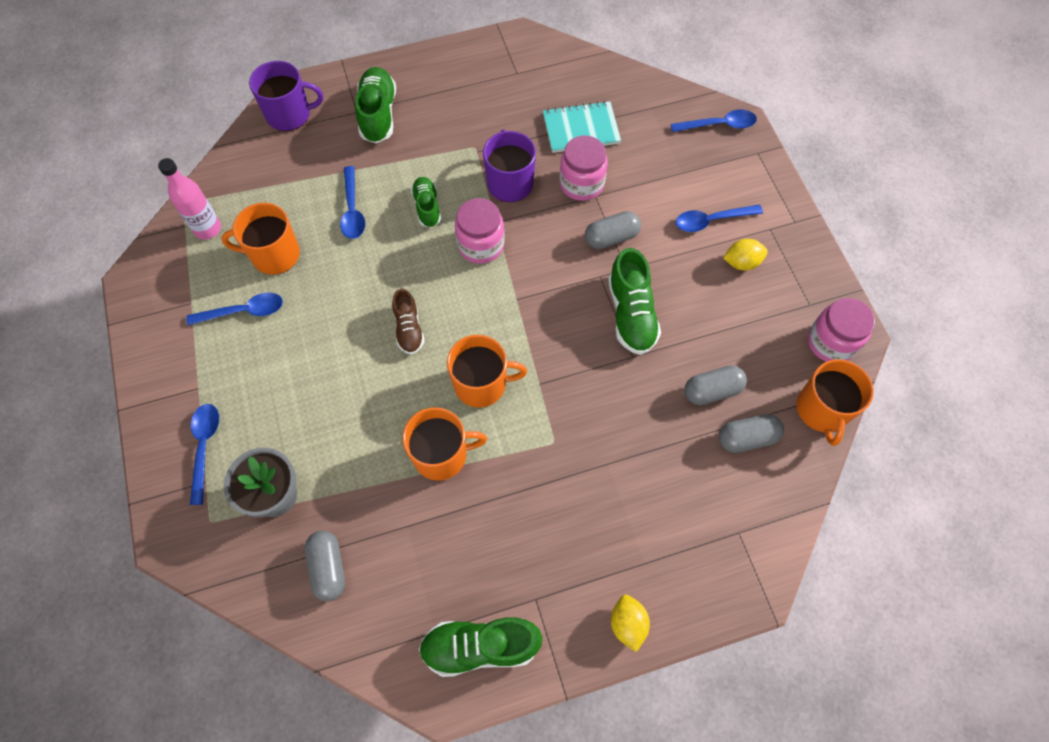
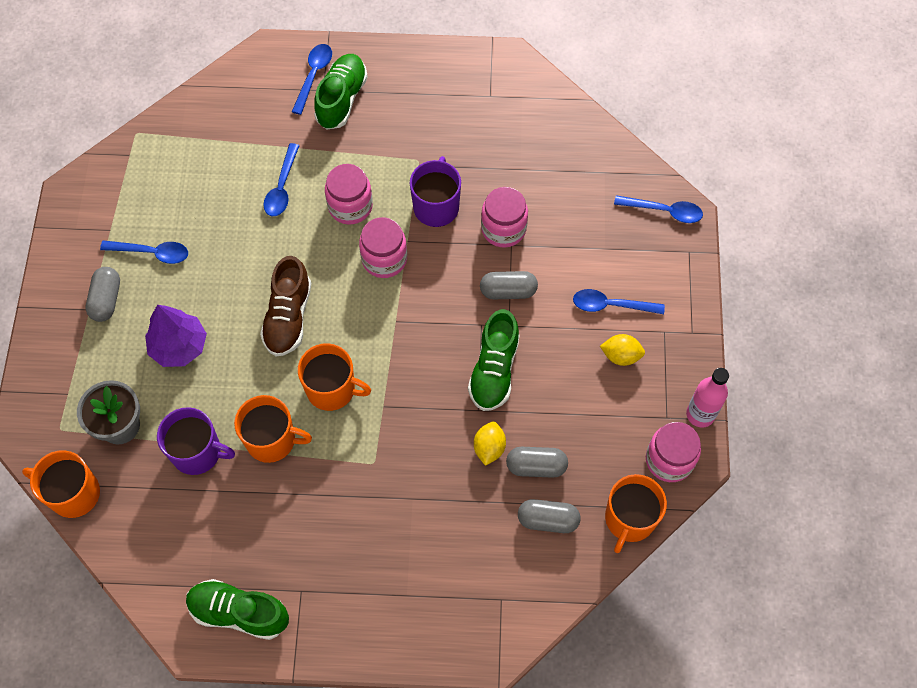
camera: 20 degrees right, 0 degrees up
pink bottle [158,158,221,240] -> pink bottle moved to [686,368,729,428]
blue spoon [190,404,219,505] -> blue spoon moved to [292,44,332,115]
orange mug [222,203,300,275] -> orange mug moved to [22,450,100,518]
purple mug [249,61,323,131] -> purple mug moved to [157,407,235,475]
grey capsule [305,530,345,601] -> grey capsule moved to [86,267,120,322]
brown shoe [392,289,424,355] -> brown shoe [260,256,311,357], size x1.60
green shoe [411,177,441,228] -> pink jar [325,164,373,224]
turquoise notebook [543,101,621,153] -> none
yellow lemon [611,595,650,652] -> yellow lemon moved to [474,422,506,466]
none -> purple tree [145,305,207,367]

